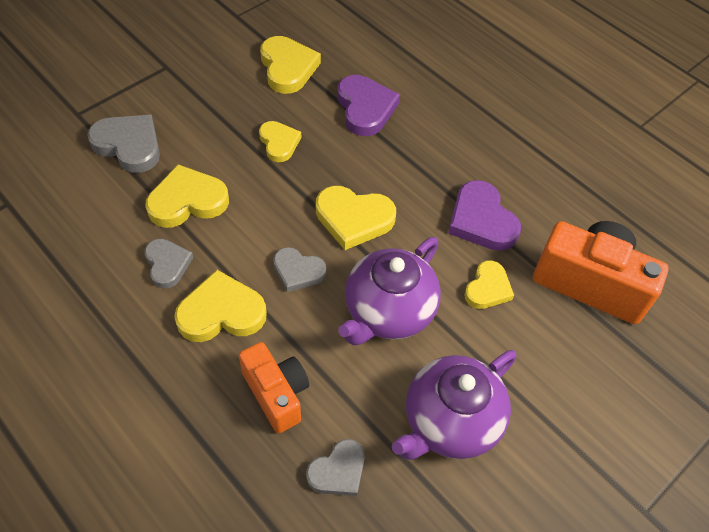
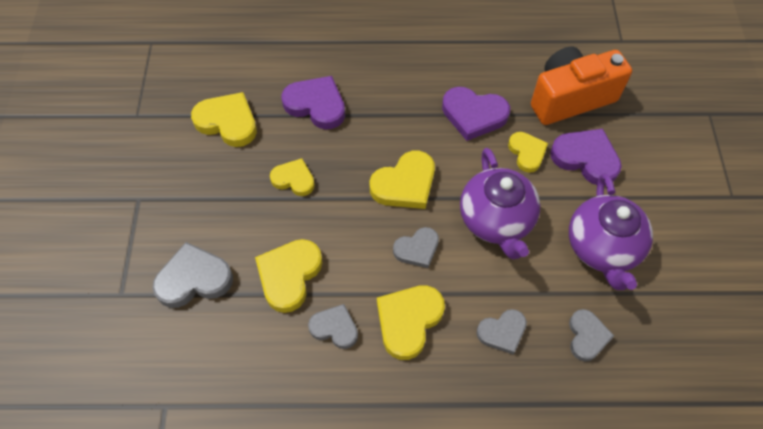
camera: 45 degrees left, 5 degrees up
orange camera [238,342,309,433] -> grey heart [477,309,527,355]
none -> purple heart [550,129,622,186]

